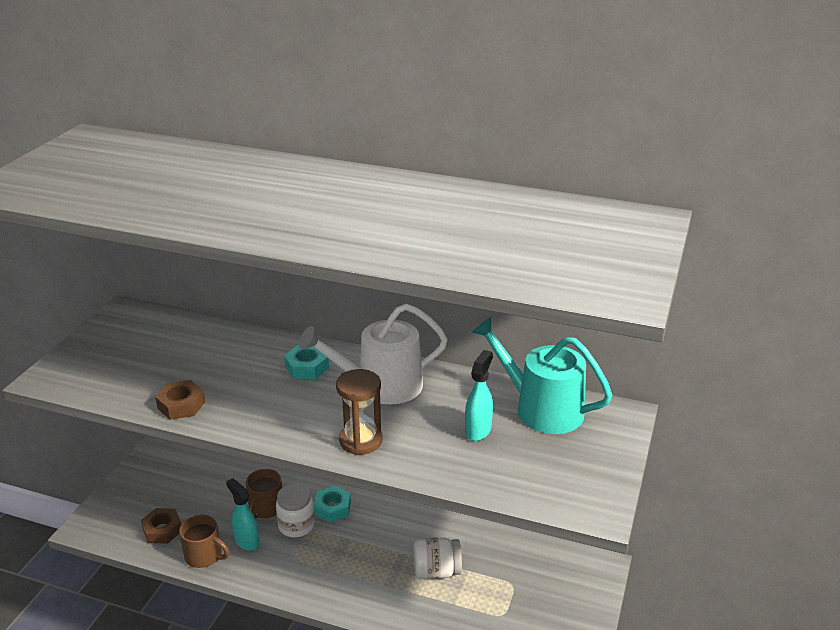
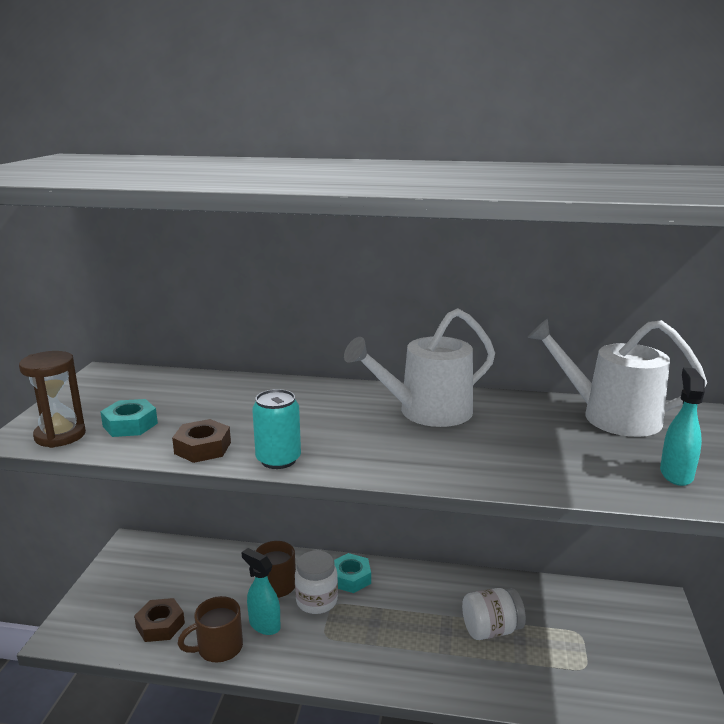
camera: 10 degrees left, 10 degrees down
brown mug [179,515,230,568] -> brown mug turned 135 degrees clockwise [178,596,243,662]
turquoise nut [284,345,329,379] -> turquoise nut moved to [100,399,158,437]
brown hourglass [336,369,382,455] -> brown hourglass moved to [19,351,86,448]
turquoise spray bottle [465,350,493,441] -> turquoise spray bottle moved to [660,368,705,486]
turquoise watering can [472,317,613,434] -> white watering can [527,319,707,437]
none -> turquoise can [252,389,301,469]

